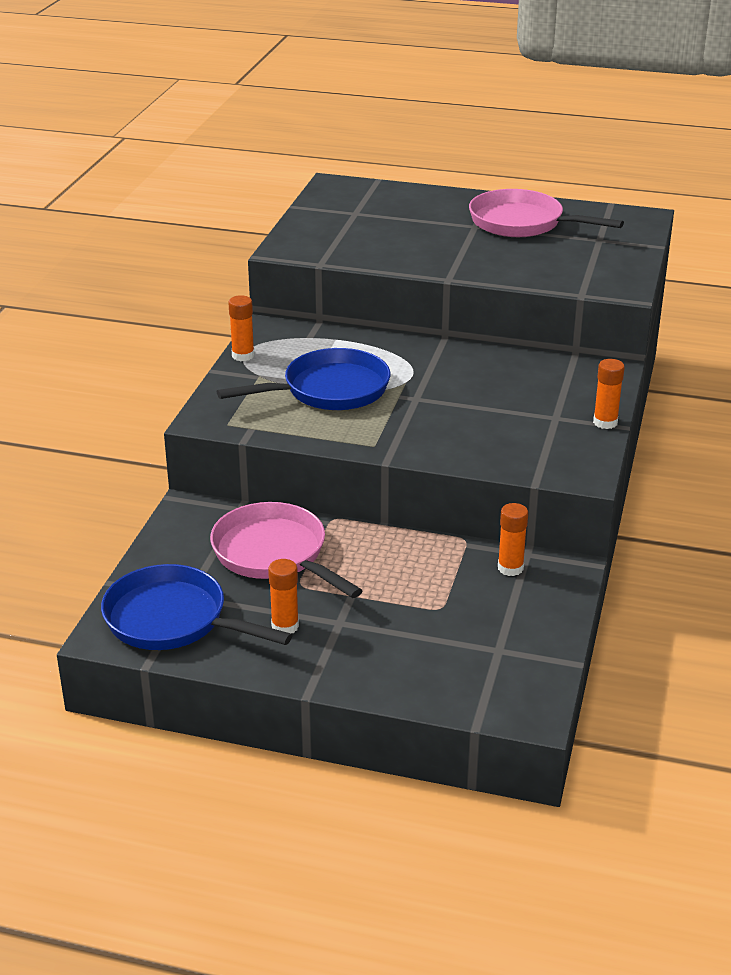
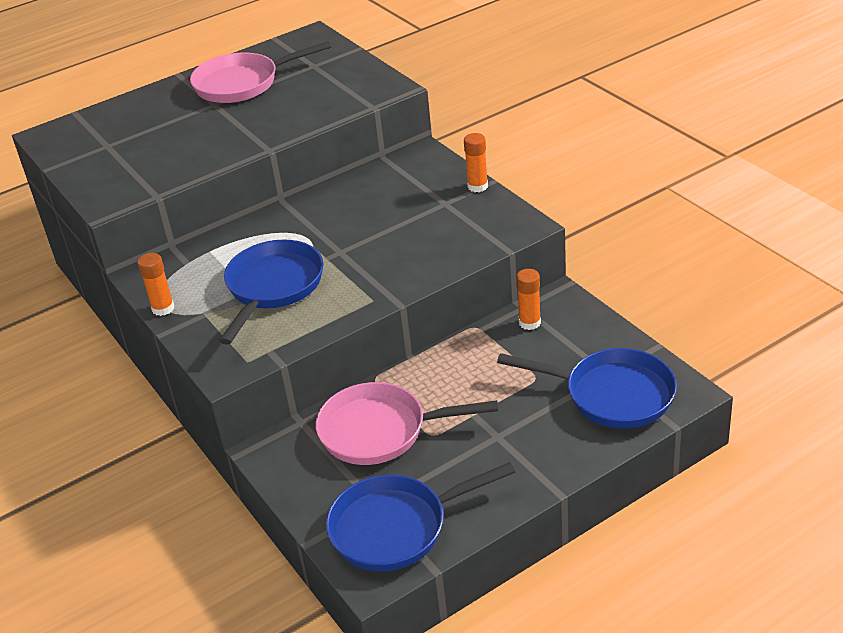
camera: 45 degrees left, 5 degrees up
orange glue stick [268,559,299,633] -> none
none -> blue pan [497,348,677,428]

